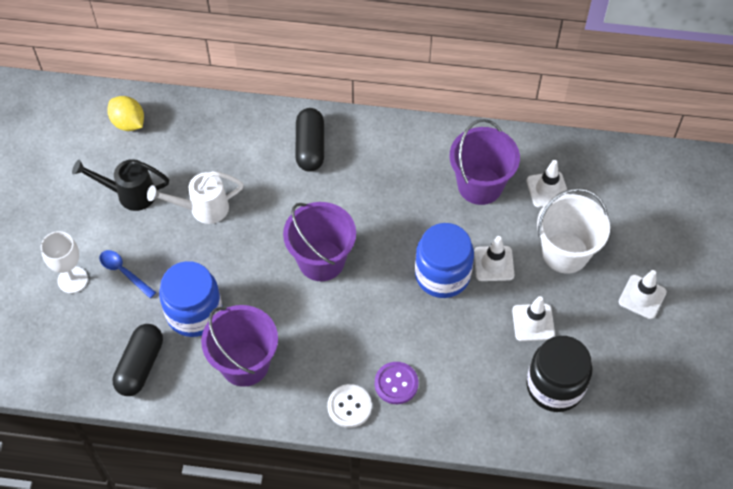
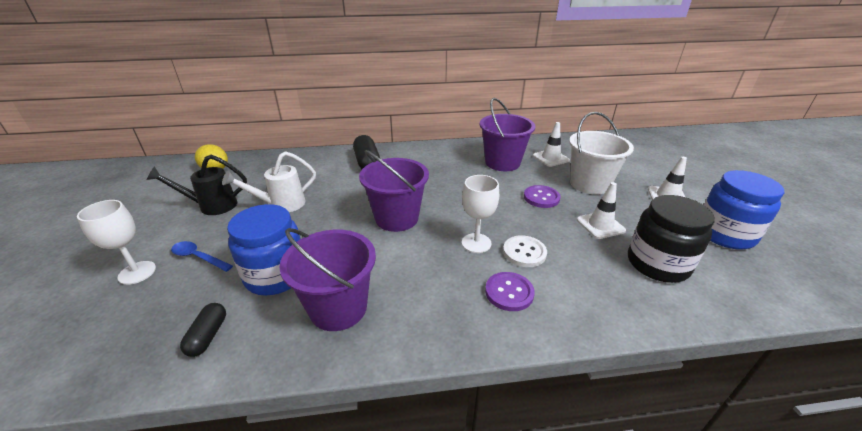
camera: 15 degrees left, 25 degrees down
black capsule [112,324,163,396] -> black capsule [180,303,226,357], size x0.61
white button [327,384,372,428] -> white button moved to [503,235,547,267]
blue jar [415,223,474,298] -> blue jar moved to [704,170,784,249]
white traffic cone [474,236,514,281] -> purple button [524,185,561,208]
none -> white goblet [462,175,499,253]

